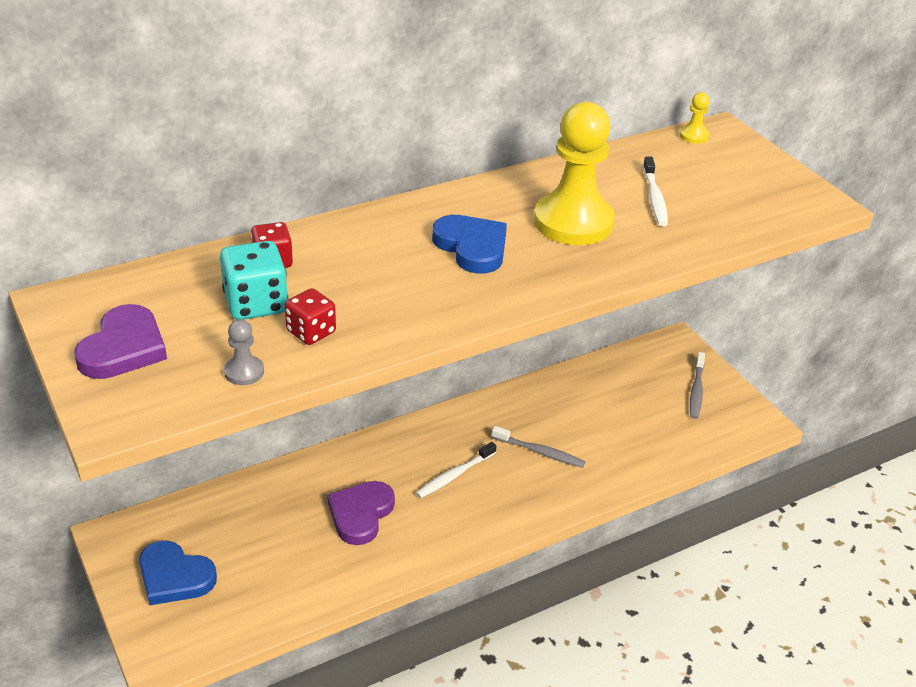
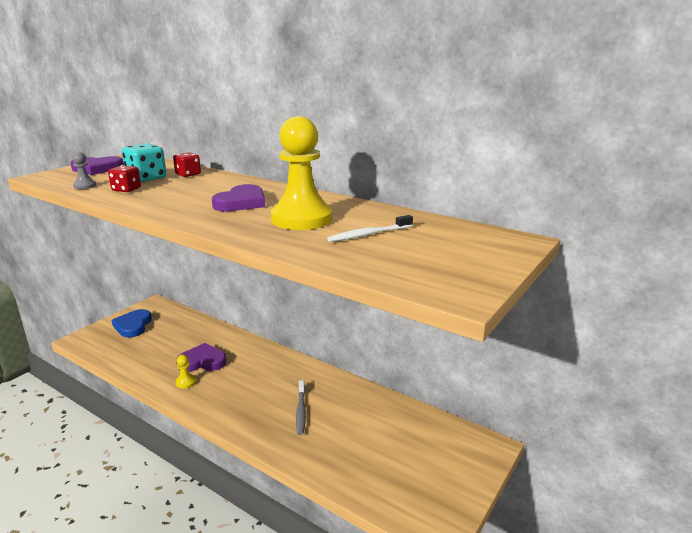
camera: 65 degrees right, 15 degrees down
white toothbrush [416,442,496,498] -> none
blue heart [432,215,507,274] -> purple heart [212,184,265,211]
yellow pawn [679,92,710,144] -> yellow pawn moved to [175,355,196,389]
grey toothbrush [690,352,705,419] -> none

